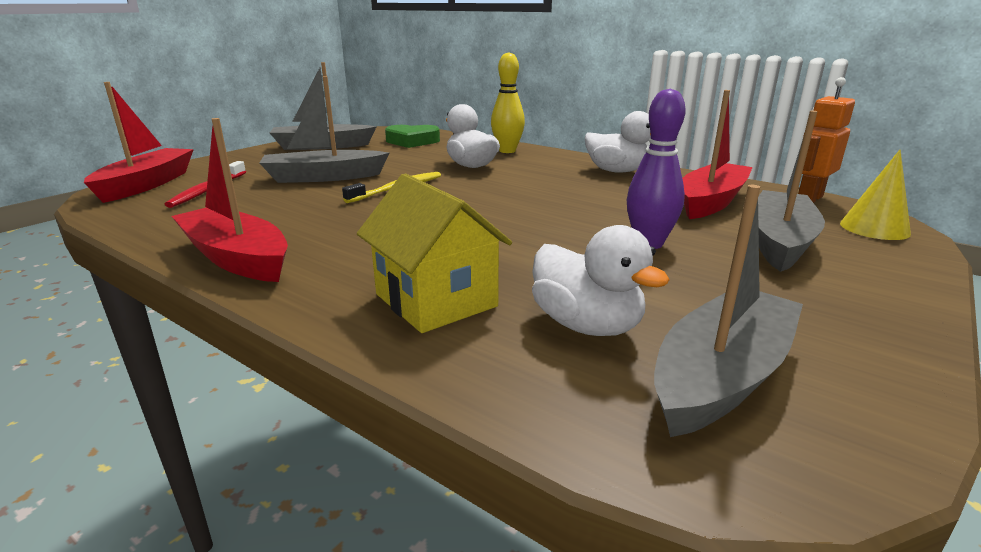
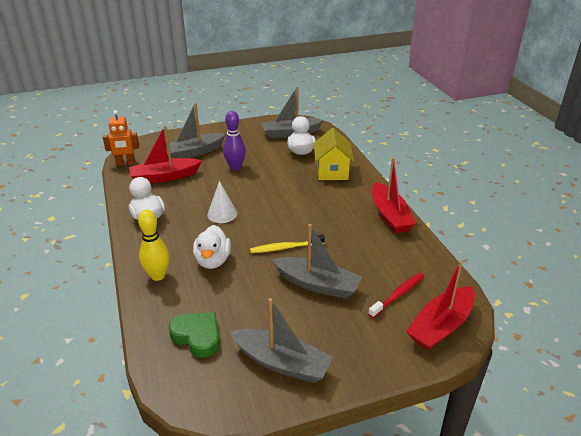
camera: 145 degrees left, 10 degrees up
yellow cone [840,150,911,240] -> none
none -> white cone [207,181,237,223]

